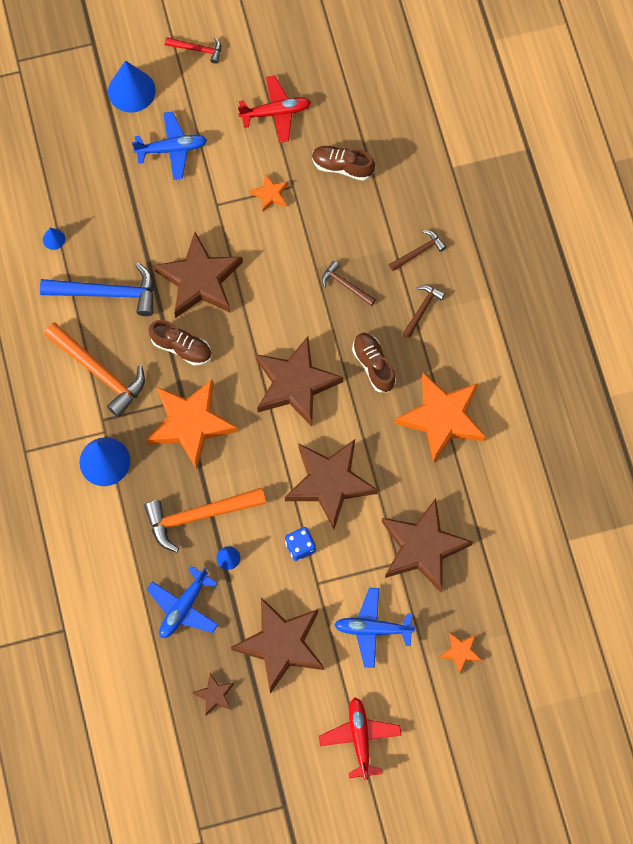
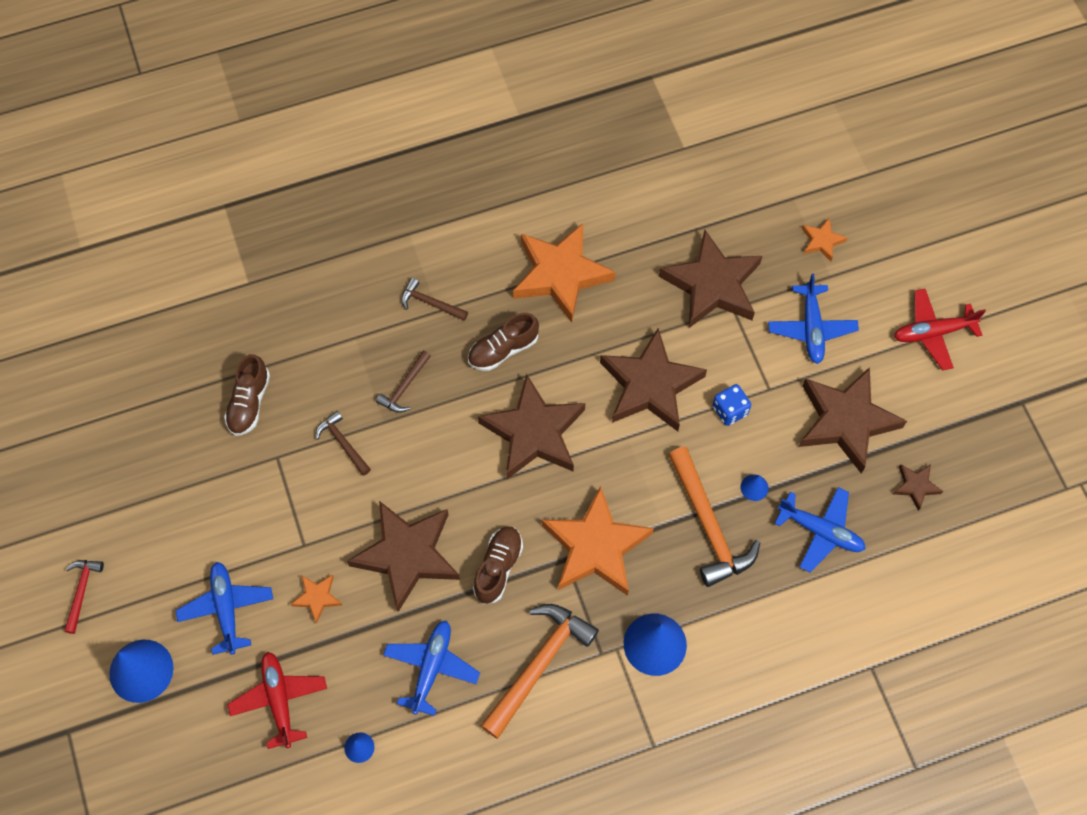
camera: 95 degrees left, 5 degrees down
blue hammer [40,263,154,316] -> blue plane [383,621,480,716]
red plane [238,75,311,143] -> red plane moved to [227,652,327,749]
orange star [250,174,288,212] -> orange star moved to [291,574,342,624]
brown hammer [389,230,446,271] -> brown hammer moved to [316,411,371,476]

